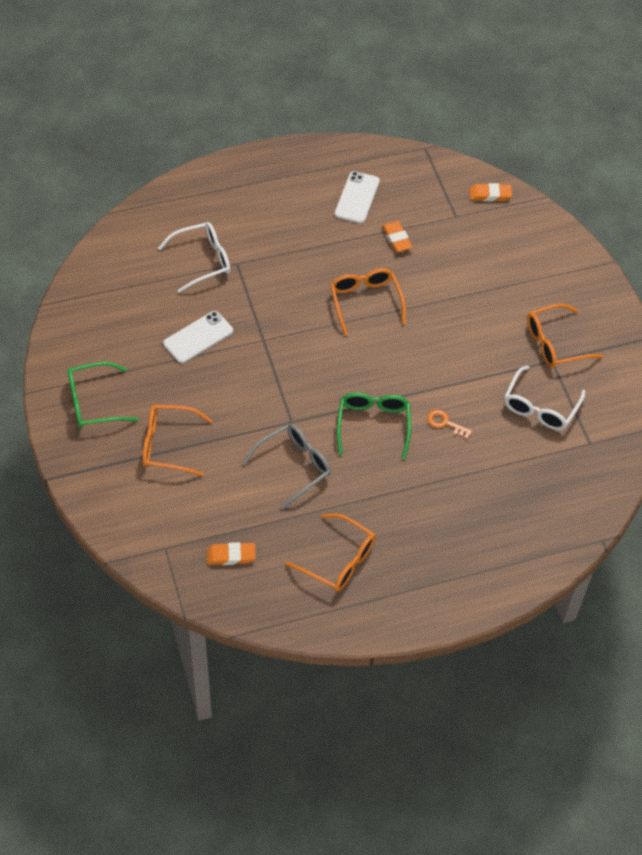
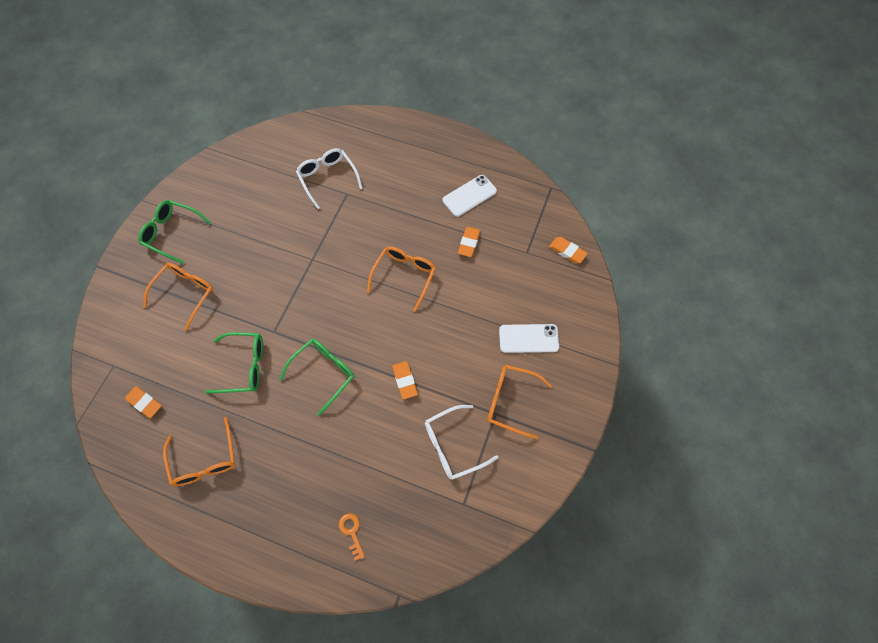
camera: 40 degrees right, 10 degrees up
orange glasses [142,405,212,476] -> orange glasses turned 75 degrees clockwise [143,263,214,331]
white glasses [158,222,230,293] -> white glasses turned 135 degrees counterclockwise [296,148,363,209]
white phone [163,311,233,363] -> white phone moved to [499,324,559,353]
grey glasses [243,424,331,509] -> green glasses [206,332,263,393]
orange key [427,410,473,439] -> orange key moved to [339,513,365,561]
none -> orange eraser [392,361,418,399]

